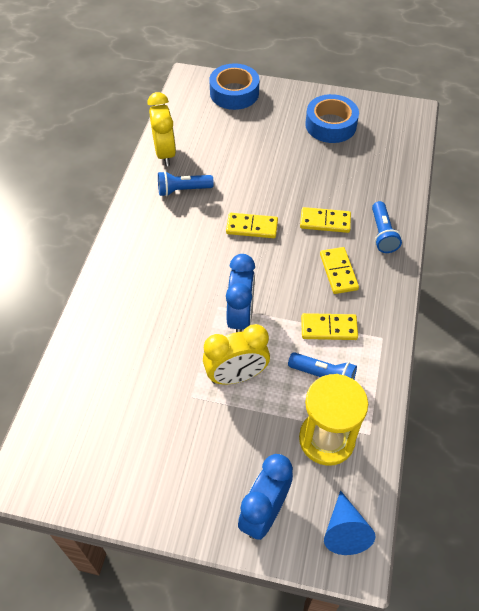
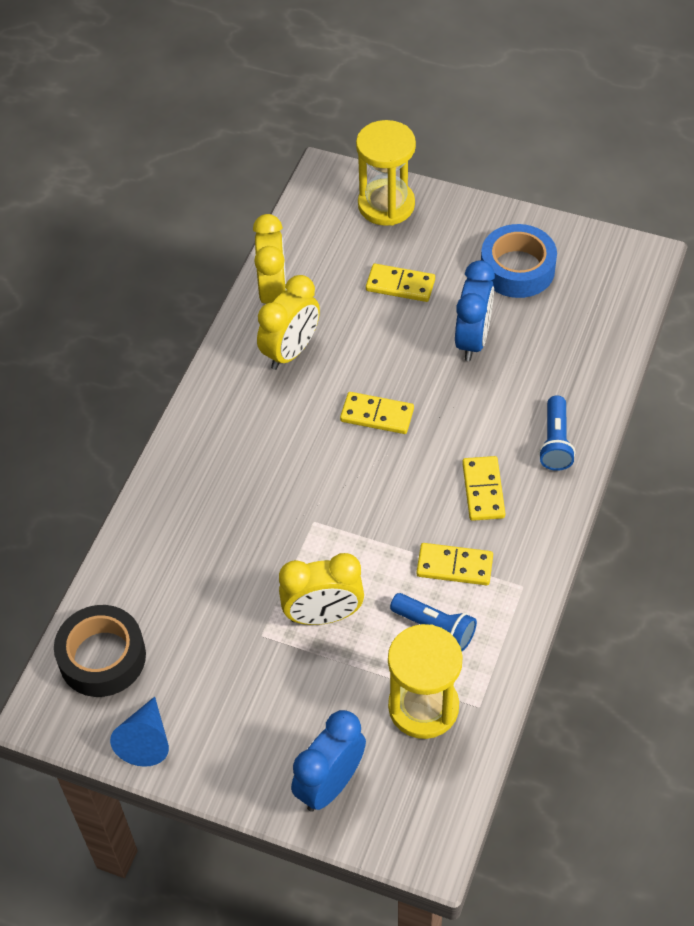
camera: 10 degrees right, 0 degrees up
blue flashlight [158,171,214,196] -> yellow clock [257,275,320,370]
blue tape [209,63,259,110] -> yellow hourglass [356,120,416,226]
blue clock [226,254,255,332] -> blue clock moved to [455,260,495,361]
yellow domino [300,207,351,233] -> yellow domino moved to [366,264,435,302]
blue cone [324,491,376,555] -> blue cone moved to [110,696,169,767]
none -> black tape [54,605,146,697]

